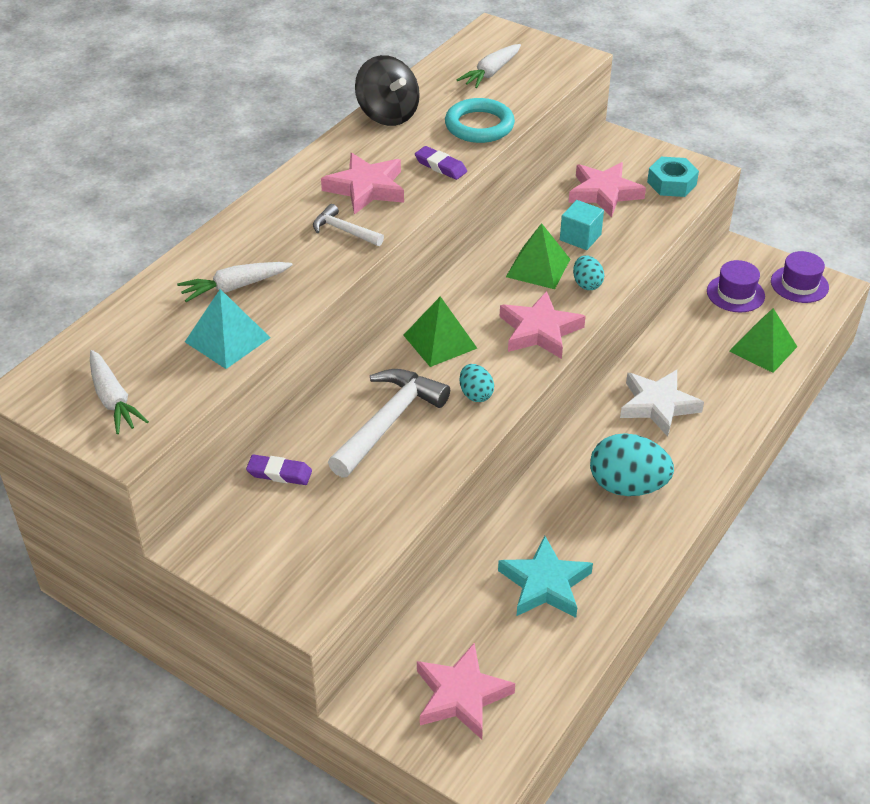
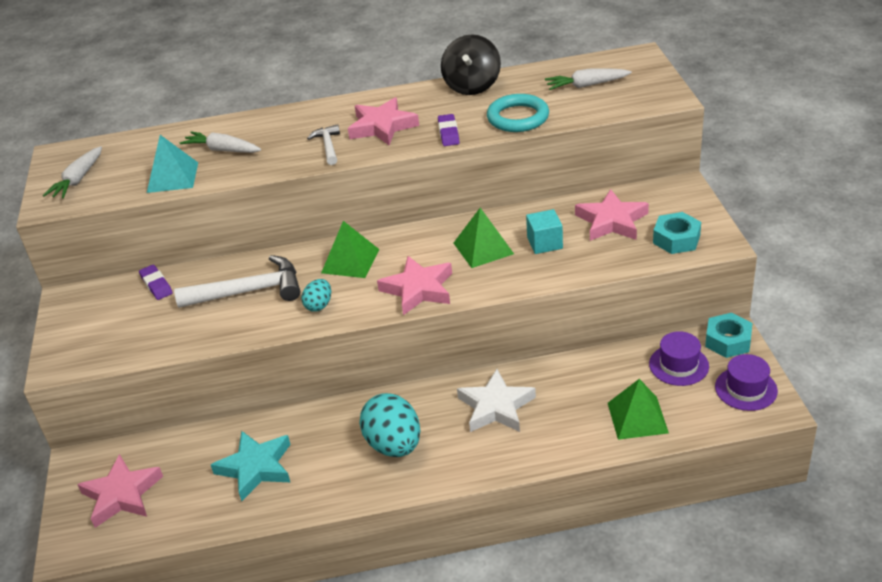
camera: 50 degrees right, 5 degrees down
turquoise egg [573,255,604,290] -> none
none -> turquoise nut [705,313,752,358]

